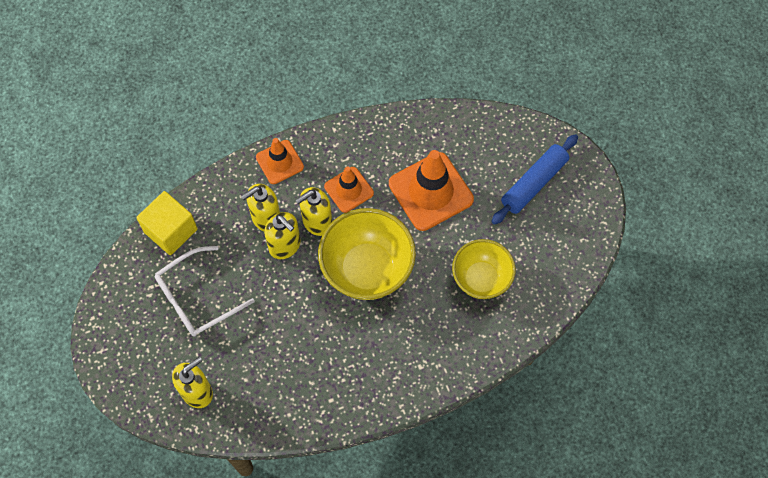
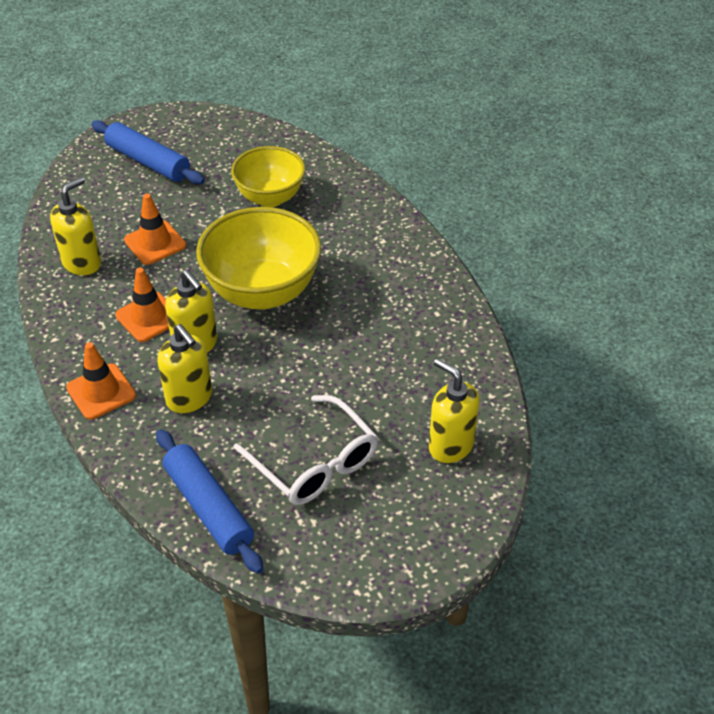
camera: 95 degrees left, 20 degrees down
yellow cube [136,191,198,255] -> blue rolling pin [156,429,263,574]
yellow soap dispenser [264,212,301,259] -> yellow soap dispenser moved to [50,177,101,275]
orange traffic cone [389,150,474,231] -> orange traffic cone [124,193,186,265], size x0.58

